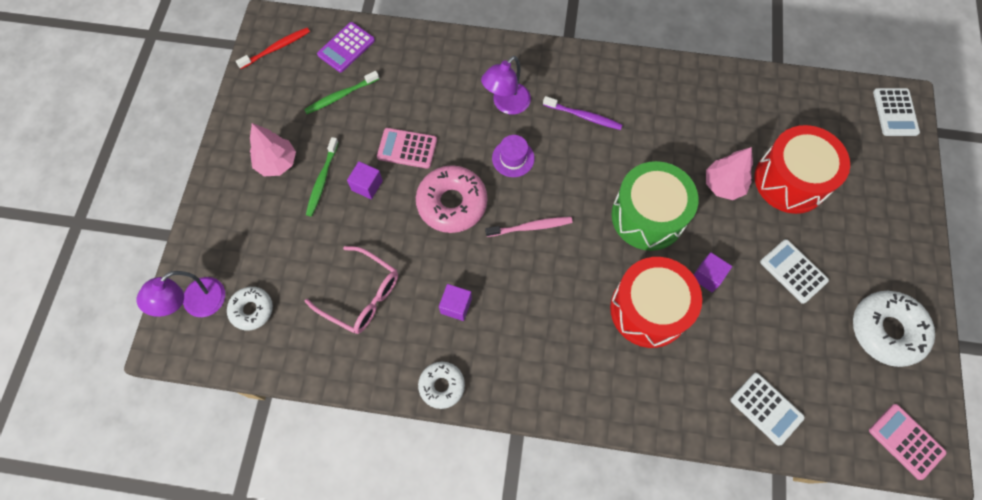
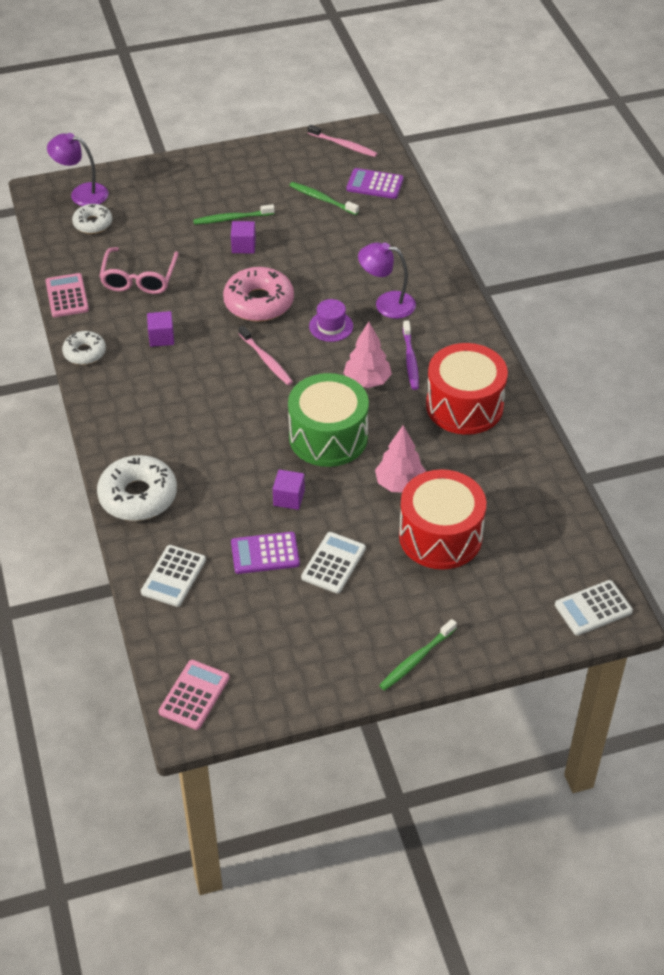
camera: 65 degrees right, 20 degrees down
red toothbrush [236,28,310,69] -> pink toothbrush [308,125,378,157]
pink tree [250,123,296,176] -> pink tree moved to [344,322,392,388]
pink calculator [377,128,437,169] -> pink calculator moved to [45,273,89,317]
red drum [610,257,702,348] -> red drum moved to [426,343,508,435]
white donut [853,291,935,367] -> white donut moved to [97,455,177,521]
none -> purple calculator [231,532,300,574]
none -> green toothbrush [379,619,457,691]

